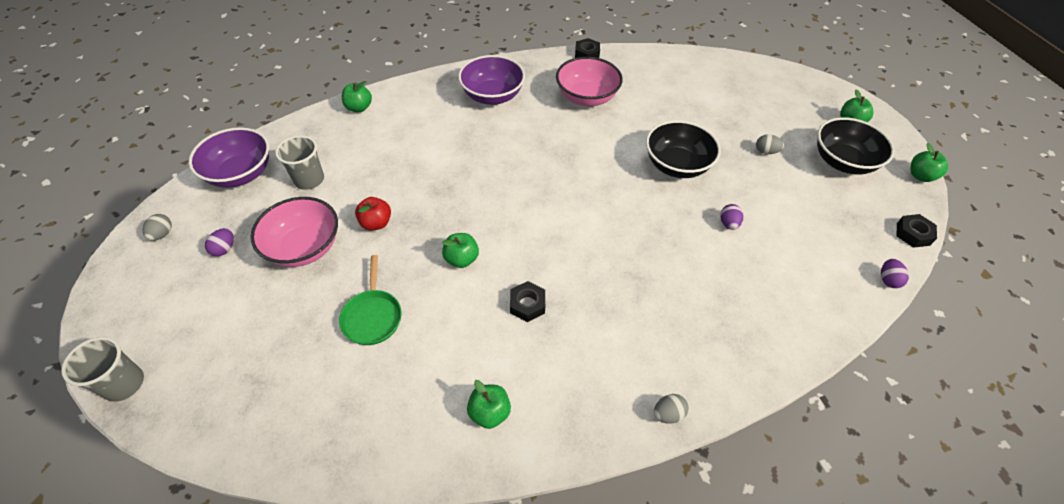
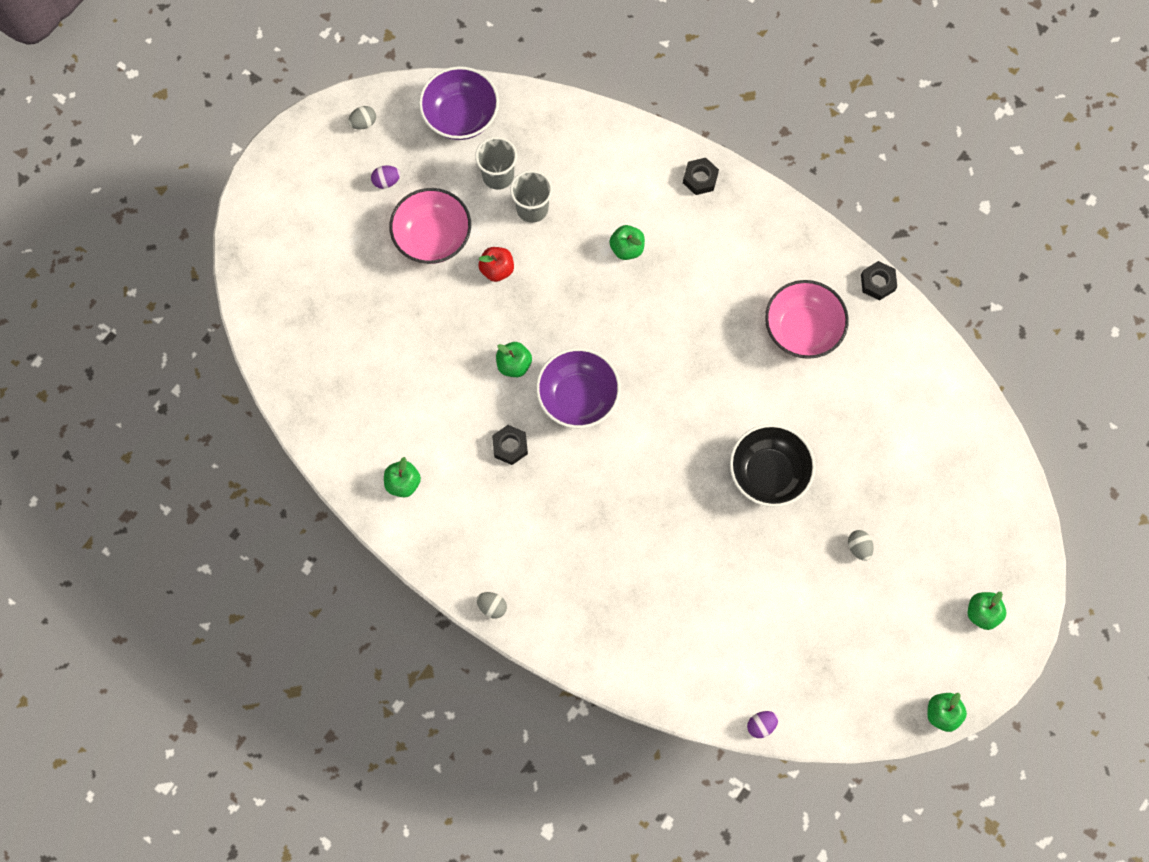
camera: 55 degrees right, 20 degrees up
grey cup [61,337,144,402] -> grey cup moved to [510,170,552,223]
green pan [339,255,402,345] -> none
green apple [342,81,372,112] -> green apple moved to [609,225,645,260]
purple bowl [458,55,525,105] -> purple bowl moved to [536,348,621,428]
purple egg [720,204,743,230] -> none
black bowl [817,117,894,175] -> none
black nut [897,214,937,248] -> black nut moved to [683,158,719,195]

